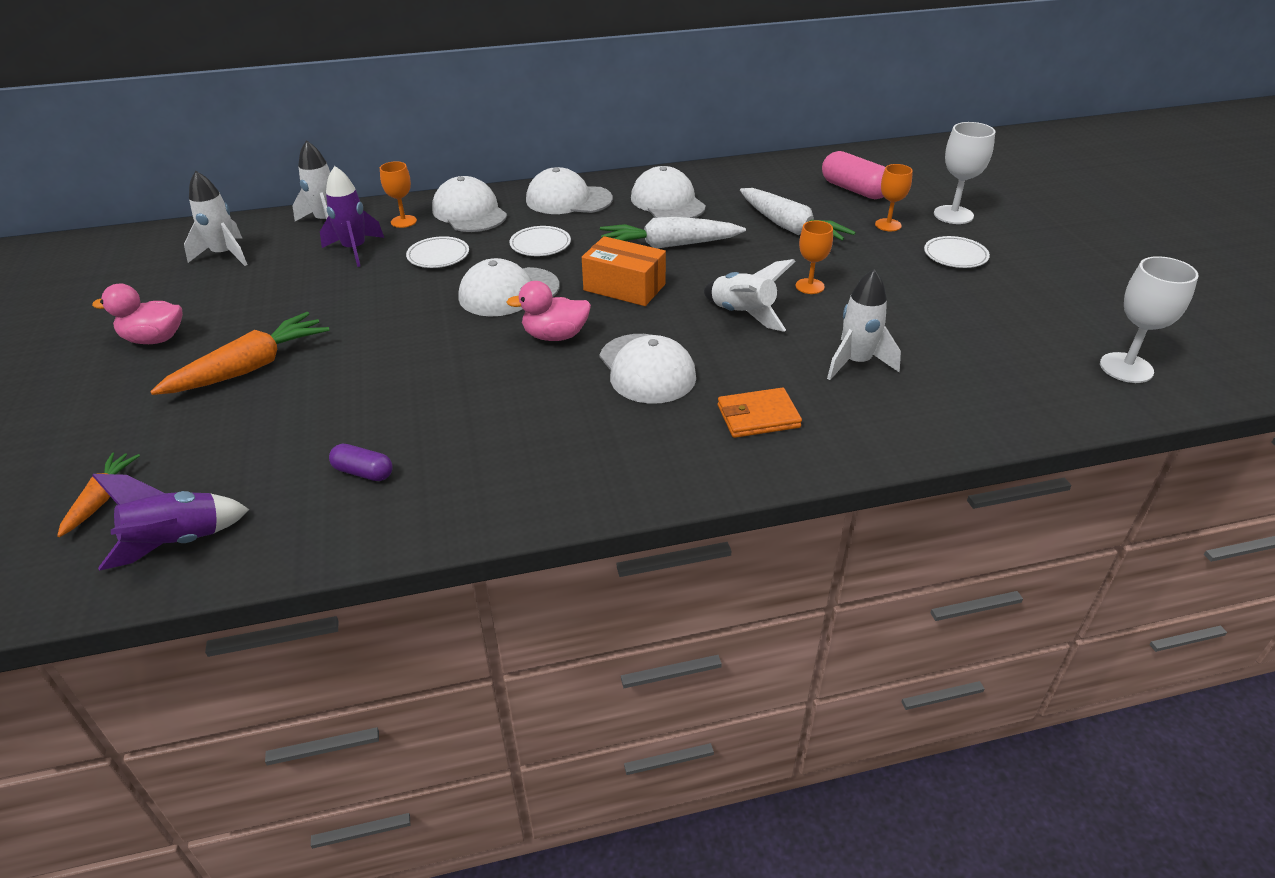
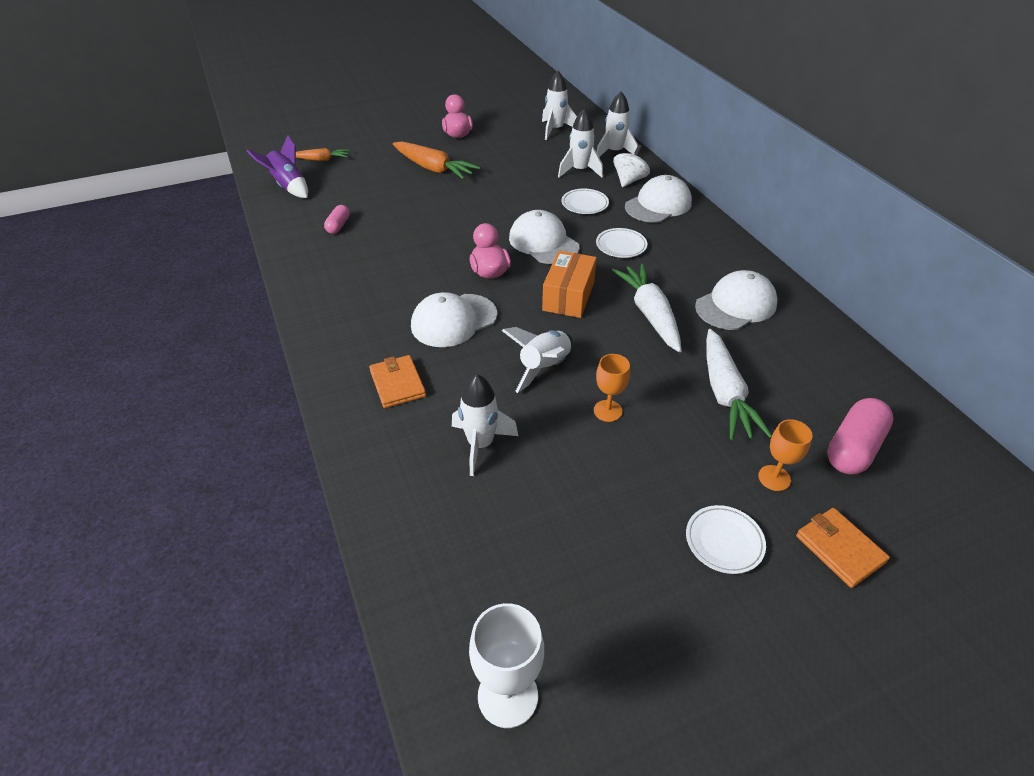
camera: 80 degrees right, 5 degrees up
purple rocket [320,166,384,267] -> white rocket [558,108,603,178]
purple capsule [329,444,393,481] -> pink capsule [324,205,350,234]
orange goblet [380,161,417,228] -> white spinning top [613,145,650,187]
white cap [526,167,613,214] -> none
white carrot [740,188,856,245] -> white carrot turned 45 degrees counterclockwise [706,329,772,440]
white goblet [934,122,996,224] -> orange wallet [796,508,890,588]

